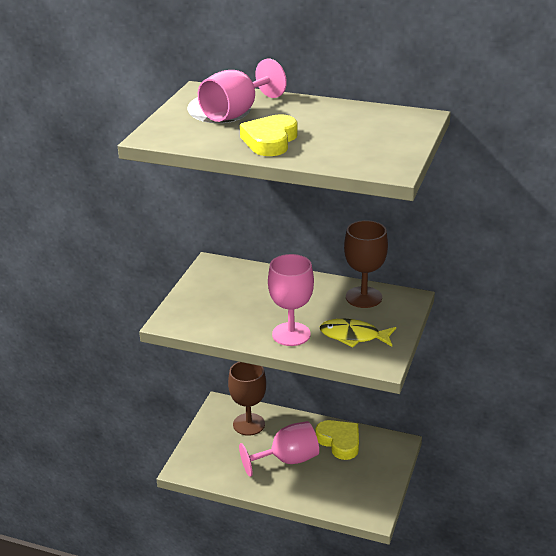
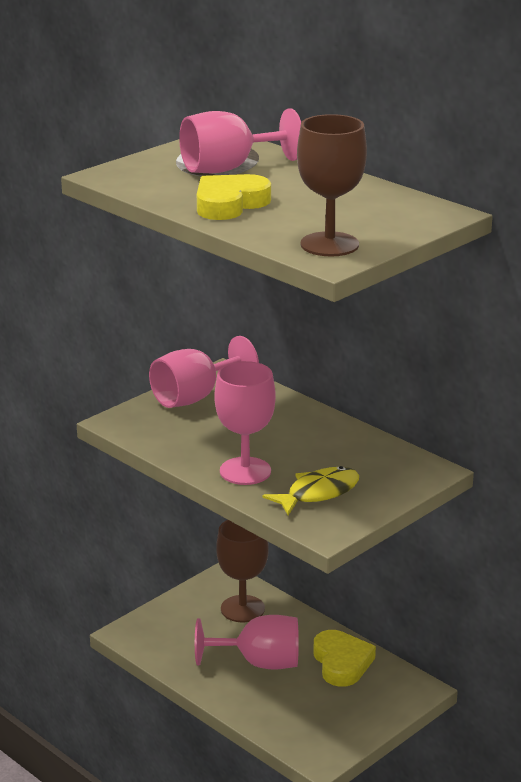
camera: 25 degrees right, 5 degrees down
yellow fish [320,319,396,348] -> yellow fish turned 105 degrees clockwise [263,466,359,515]
brown goblet [344,220,388,308] -> brown goblet moved to [297,114,367,256]
none -> pink goblet [149,336,259,408]

